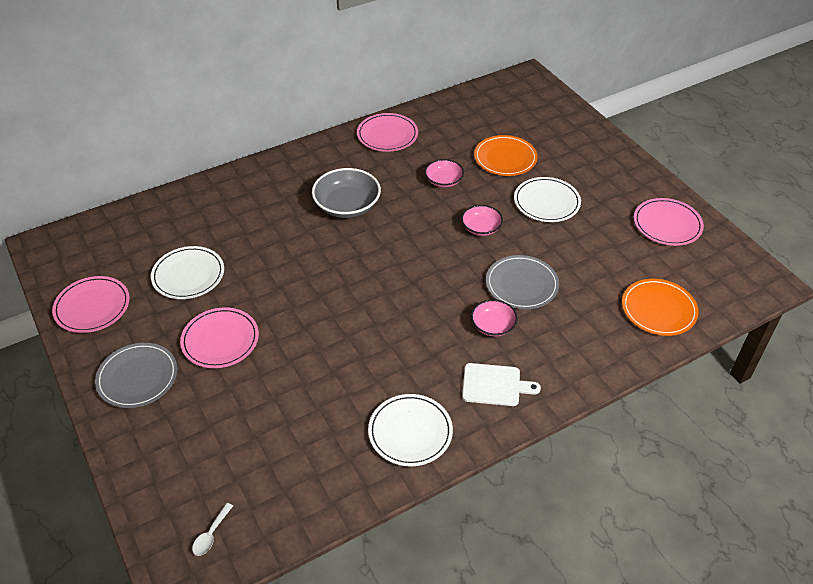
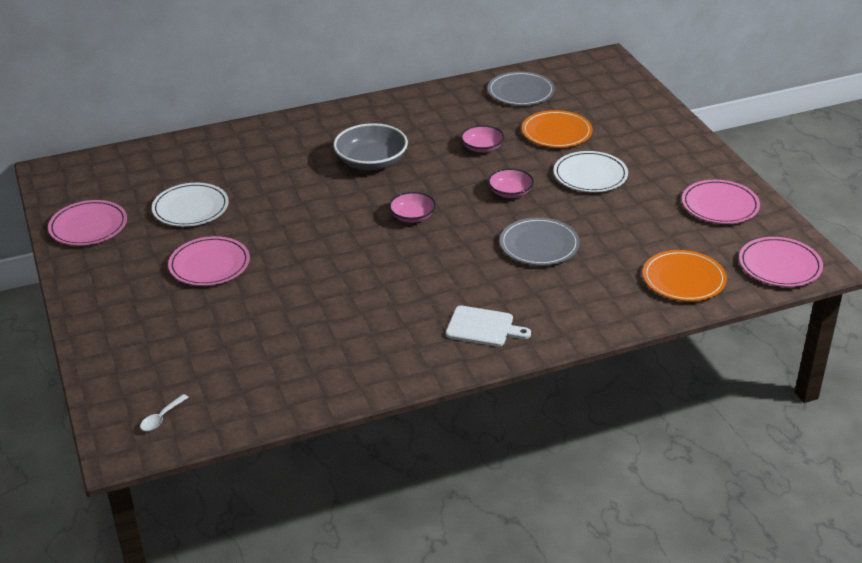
camera: 10 degrees right, 10 degrees down
grey plate [95,343,177,408] -> grey plate moved to [488,71,555,106]
pink plate [357,113,418,152] -> pink plate moved to [739,237,823,287]
white plate [368,394,453,466] -> none
pink bowl [471,300,518,337] -> pink bowl moved to [389,192,436,223]

